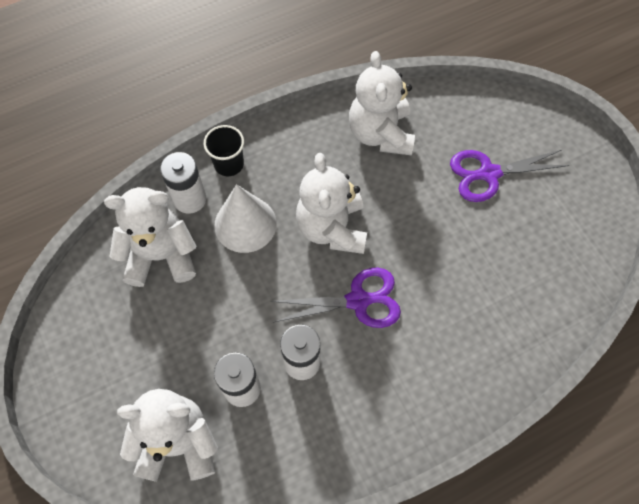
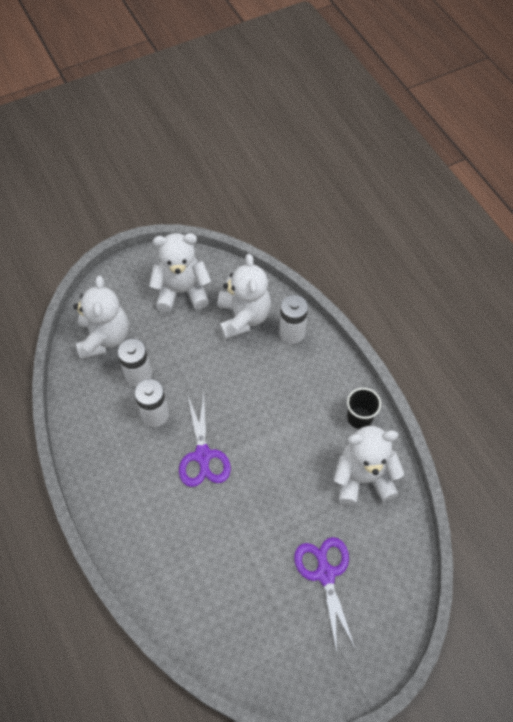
camera: 90 degrees right, 5 degrees down
black cup [203,125,244,176] -> black cup moved to [347,388,381,429]
white cone [214,184,277,253] -> none
white teddy bear [296,153,367,254] -> white teddy bear moved to [149,233,211,312]

